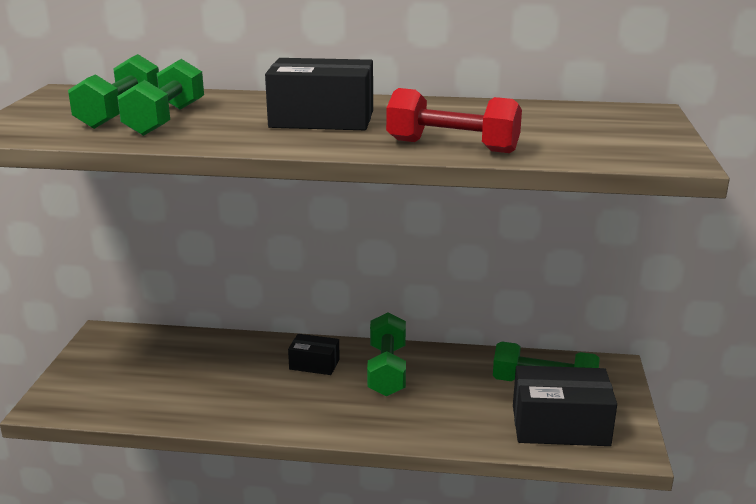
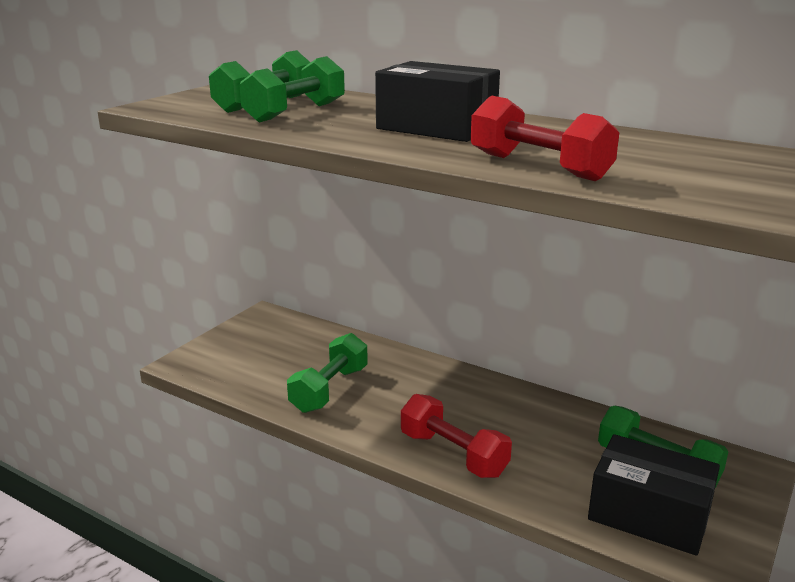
camera: 25 degrees right, 0 degrees up
black box [288,334,340,375] -> none
green dumbbell [367,312,406,396] -> green dumbbell moved to [287,333,368,413]
none -> red dumbbell [401,394,512,478]

